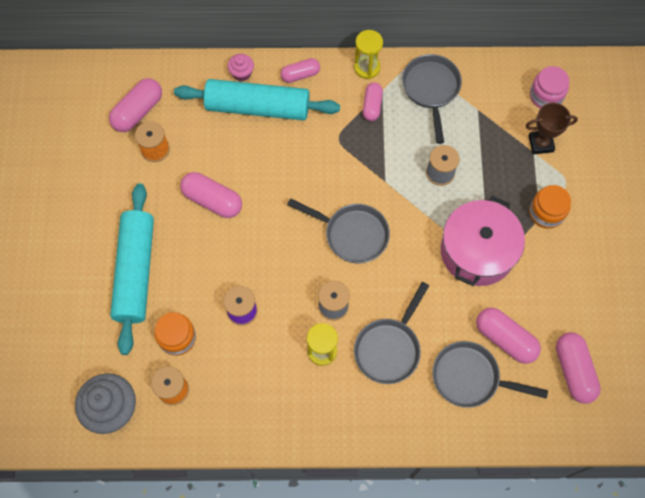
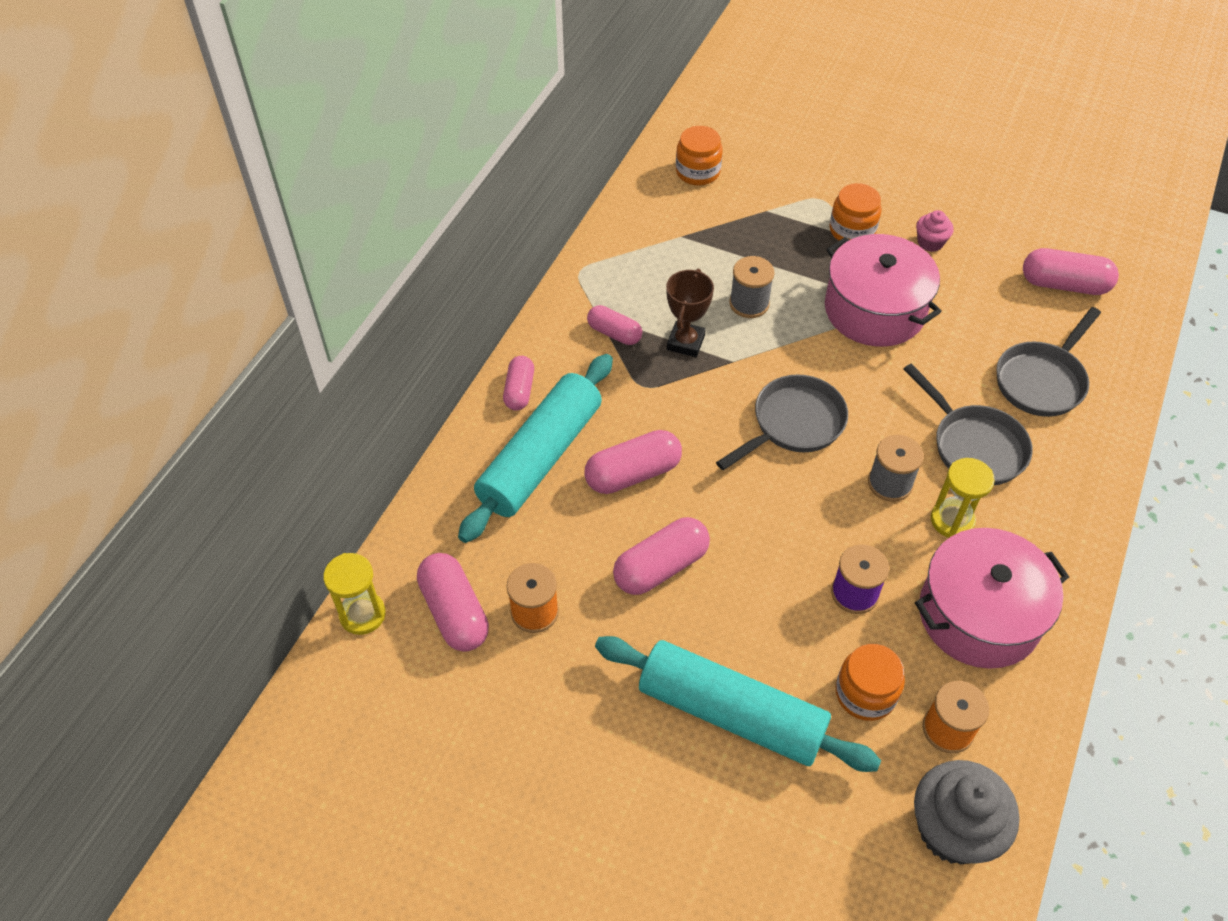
camera: 65 degrees left, 15 degrees down
pink cupcake [228,54,254,81] -> pink cupcake moved to [916,210,954,252]
yellow hourglass [354,30,383,79] -> yellow hourglass moved to [323,553,386,635]
grey pan [402,54,462,144] -> none
pink capsule [476,308,541,364] -> pink capsule moved to [584,430,682,494]
brown trophy [525,103,578,154] -> brown trophy moved to [666,269,714,357]
pink jar [530,66,569,108] -> orange jar [676,126,722,185]
none -> pink pot [915,528,1069,669]

